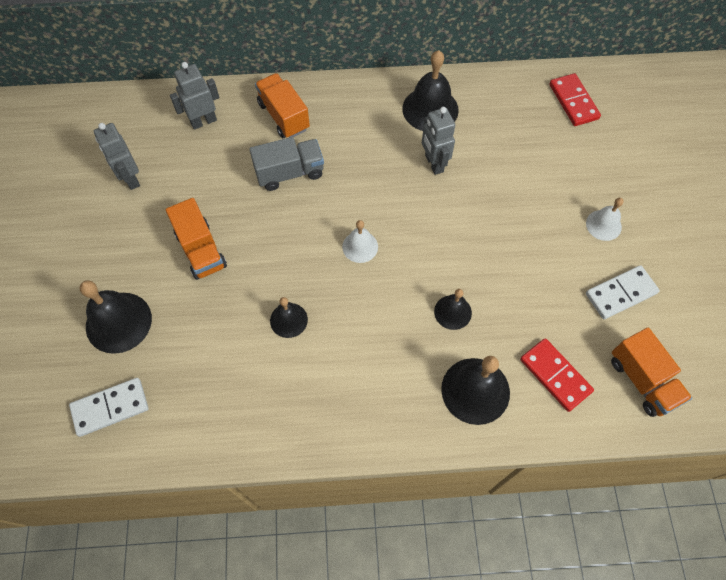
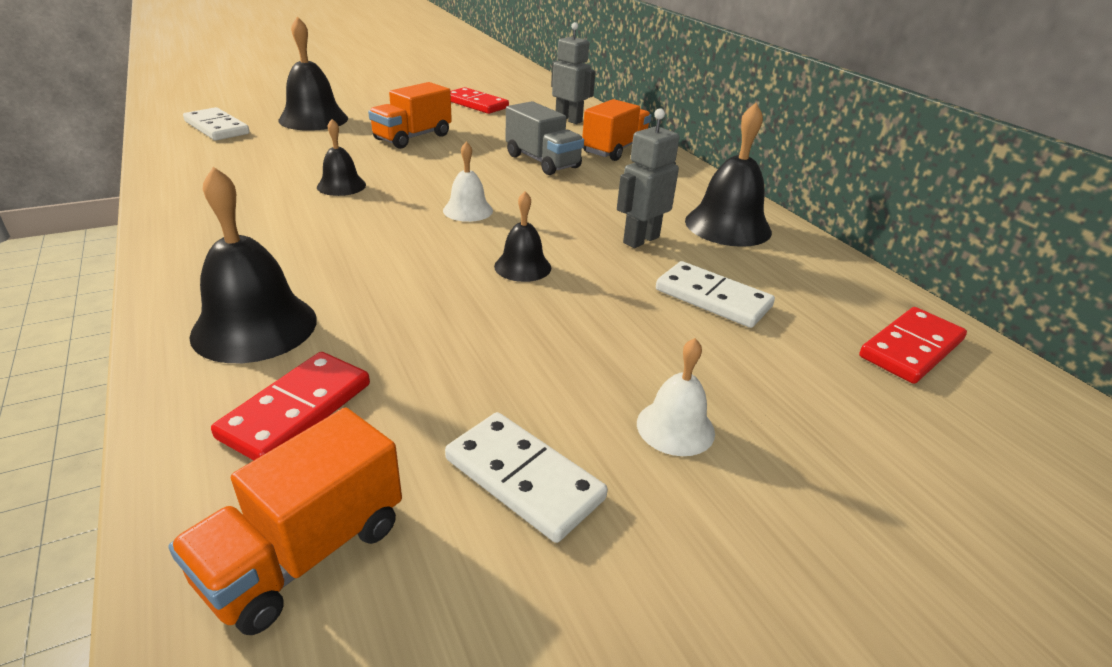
camera: 65 degrees right, 30 degrees down
grey robot [94,123,140,190] -> red domino [450,87,509,114]
black bell [434,289,472,330] -> black bell moved to [494,191,551,282]
none -> white domino [656,261,775,328]

